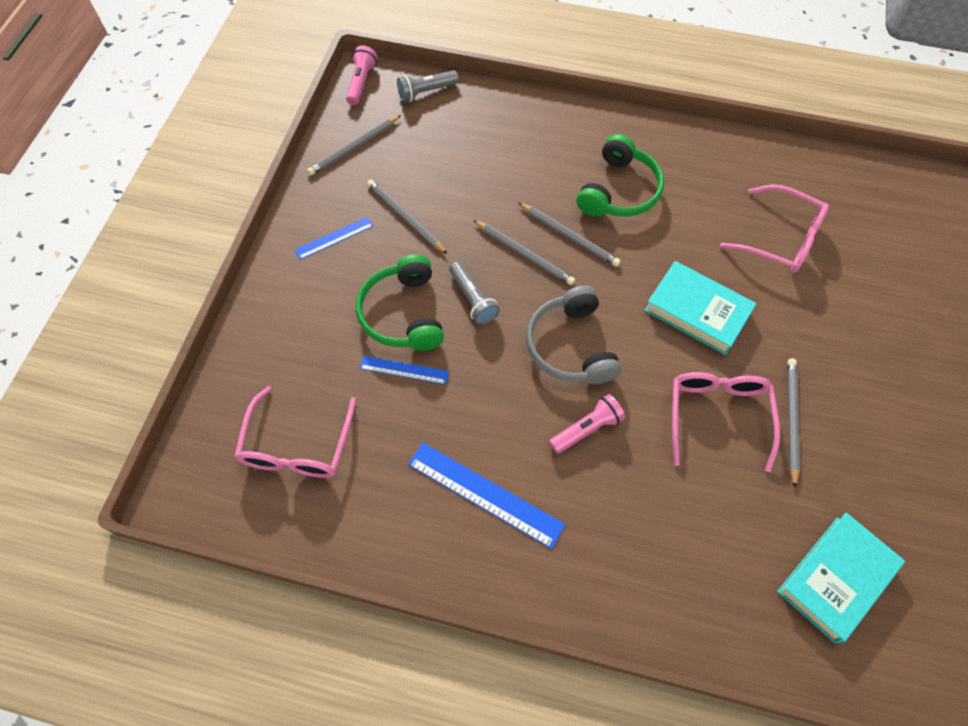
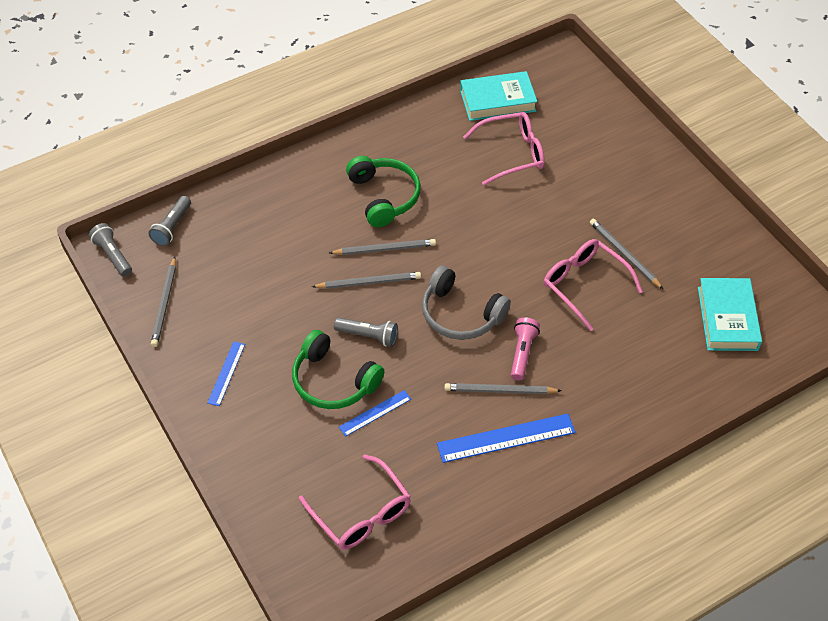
camera: 45 degrees left, 10 degrees down
pink flashlight [346,46,377,105] -> grey flashlight [89,223,132,277]
grey pencil [367,179,447,254] -> grey pencil moved to [445,383,562,394]
turquoise book [644,261,756,355] -> turquoise book moved to [460,71,537,121]

